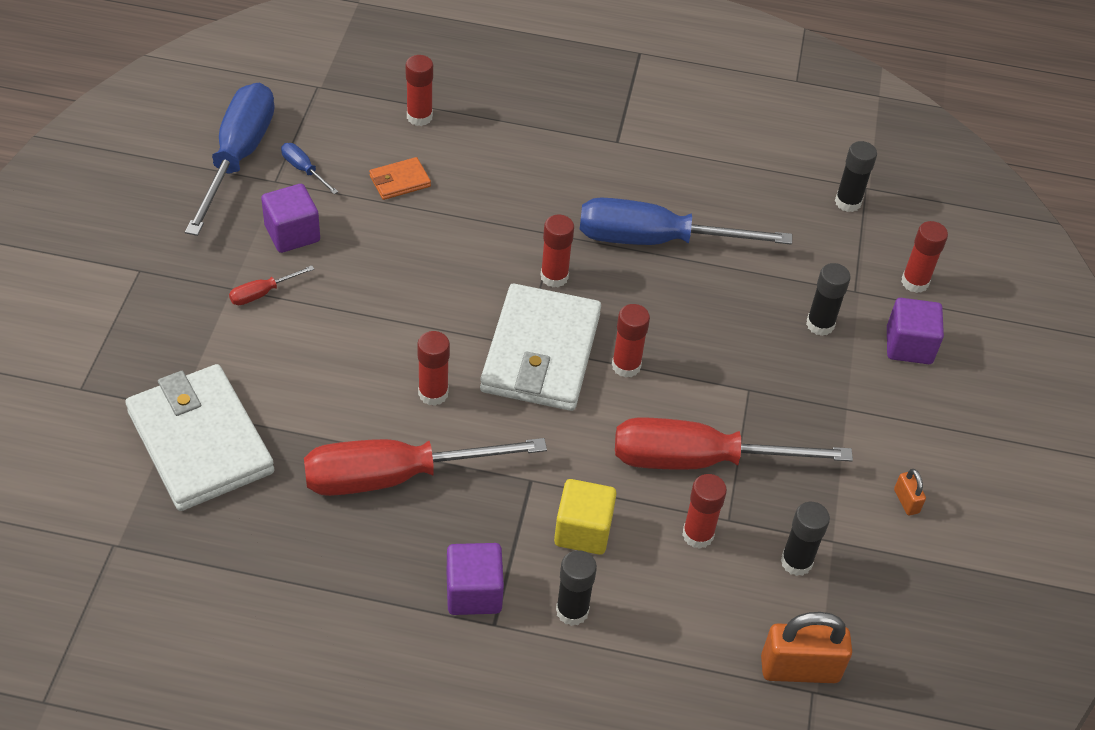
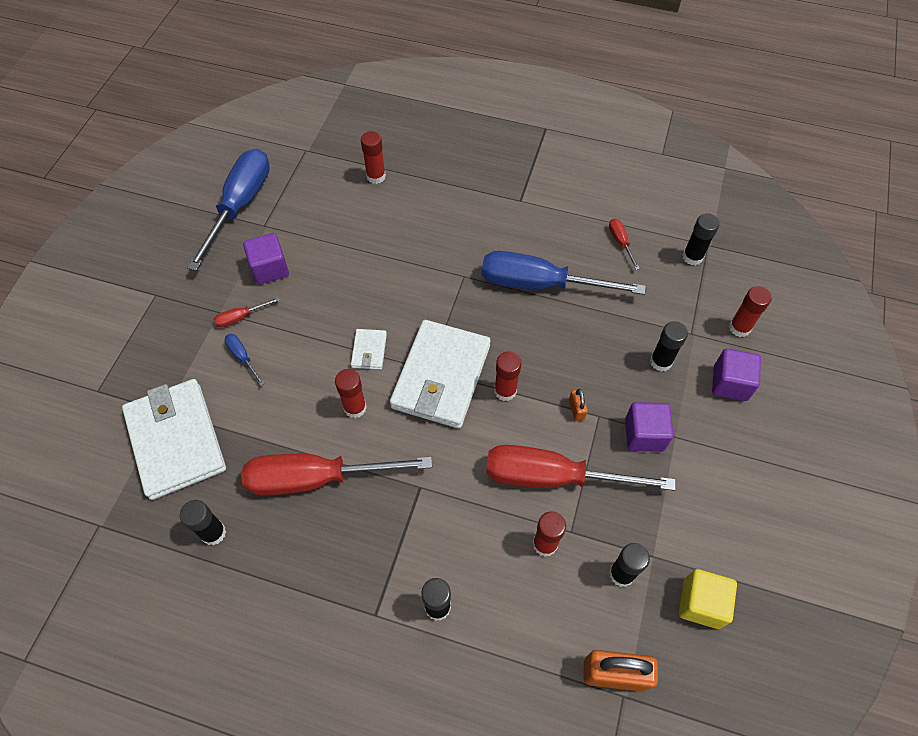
camera: 10 degrees right, 10 degrees up
blue screwdriver [281,143,338,194] -> blue screwdriver moved to [225,334,265,386]
orange wallet [369,157,431,200] -> none
purple cube [447,543,504,615] -> purple cube moved to [625,402,674,452]
red glue stick [540,215,574,287] -> none
yellow cube [554,479,617,555] -> yellow cube moved to [679,569,737,629]
orange padlock [894,469,926,515] -> orange padlock moved to [569,389,588,421]
none -> black glue stick [180,500,226,545]
none -> white wallet [351,329,387,370]
none -> red screwdriver [609,219,640,270]

